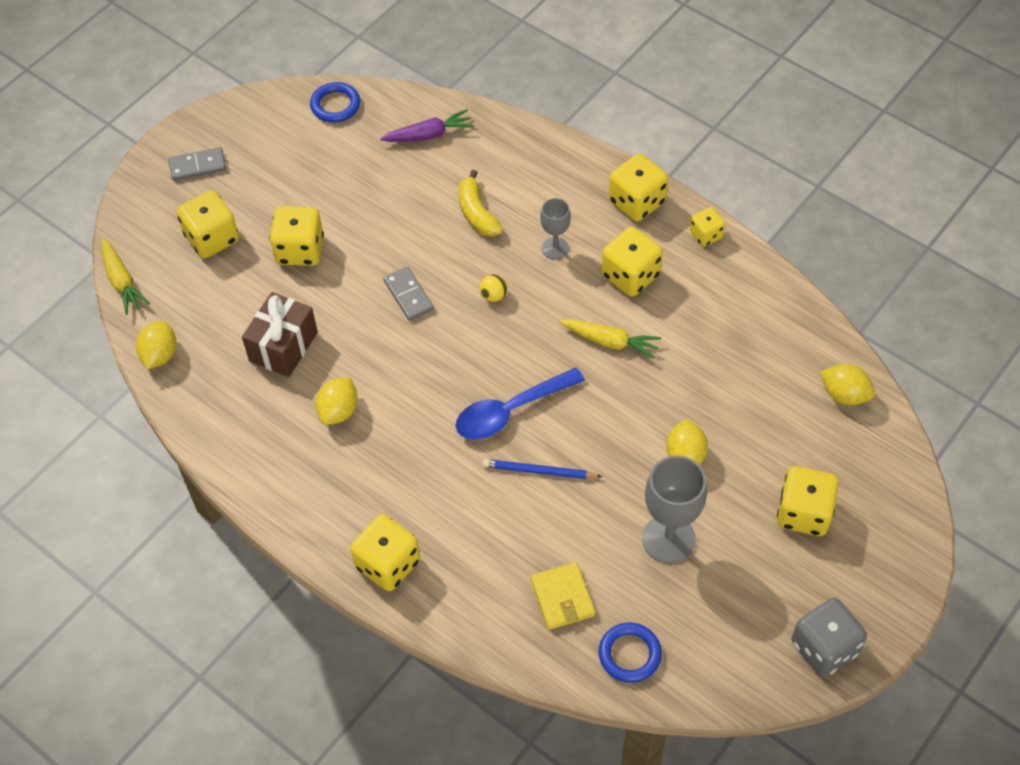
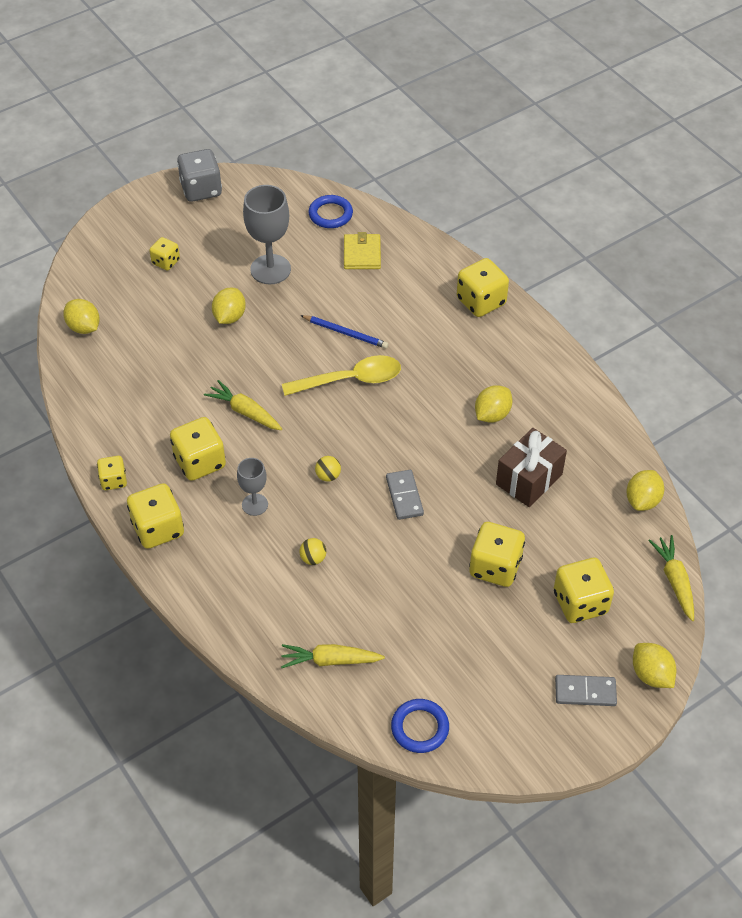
camera: 165 degrees left, 5 degrees down
purple carrot [380,109,474,142] -> yellow carrot [281,644,385,668]
blue spoon [456,367,585,440] -> yellow spoon [282,355,401,396]
yellow banana [459,170,503,237] -> yellow ball [299,538,326,565]
yellow dice [777,466,839,536] -> yellow dice [149,237,180,271], size x0.58
none -> yellow lemon [633,643,676,688]

